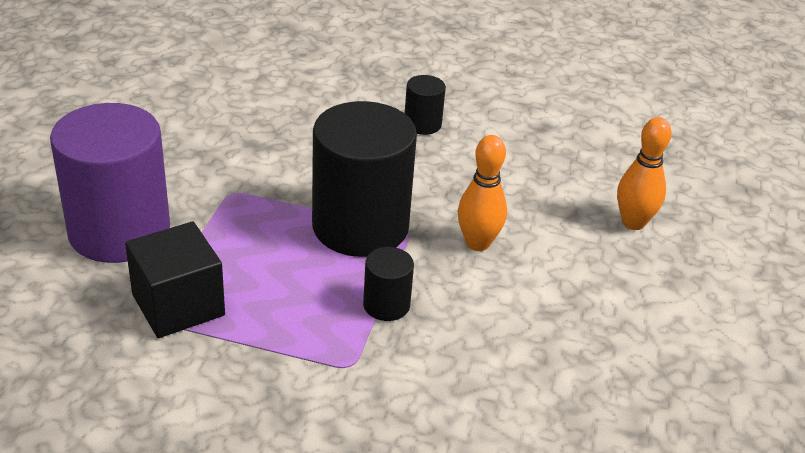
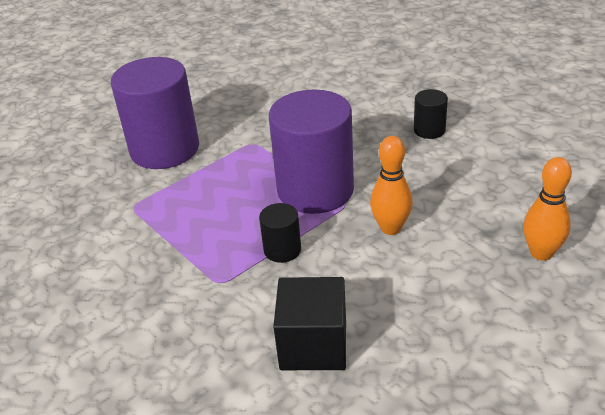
camera: 40 degrees right, 0 degrees up
black cube [125,221,225,338] -> black cube moved to [273,277,346,370]
black cylinder [312,101,417,257] -> purple cylinder [269,89,354,214]

